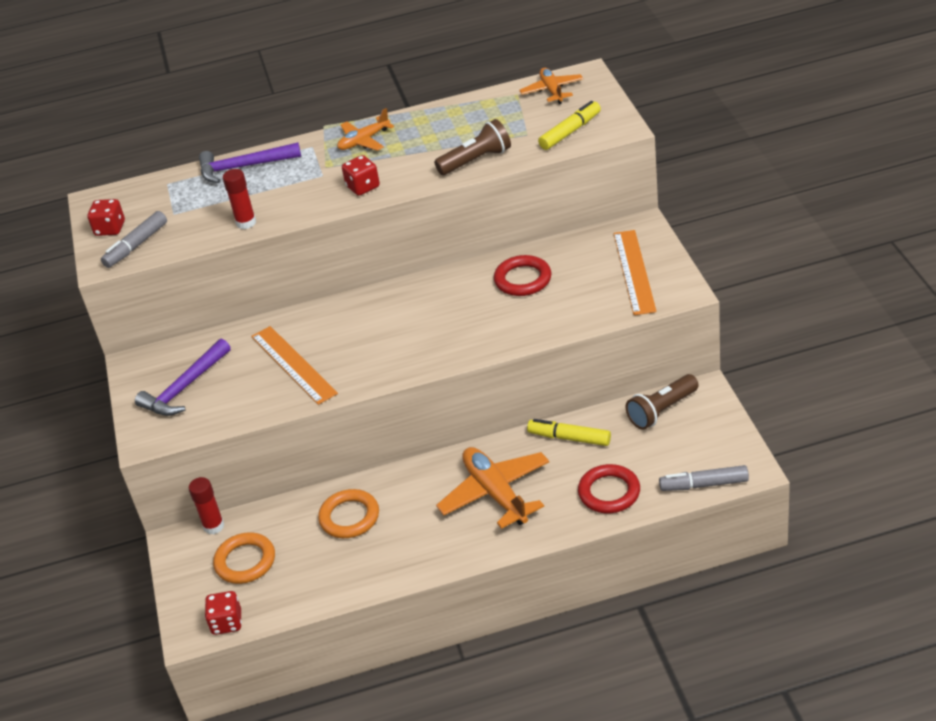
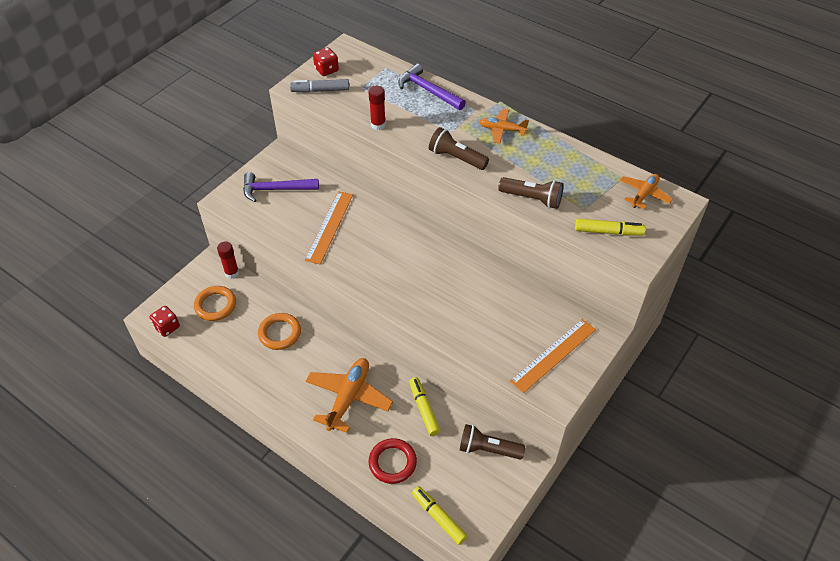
camera: 45 degrees right, 10 degrees up
red dice [342,155,380,196] -> brown flashlight [429,127,489,170]
red ring [494,255,551,296] -> none
grey marker [659,465,749,491] -> yellow marker [412,486,468,545]

